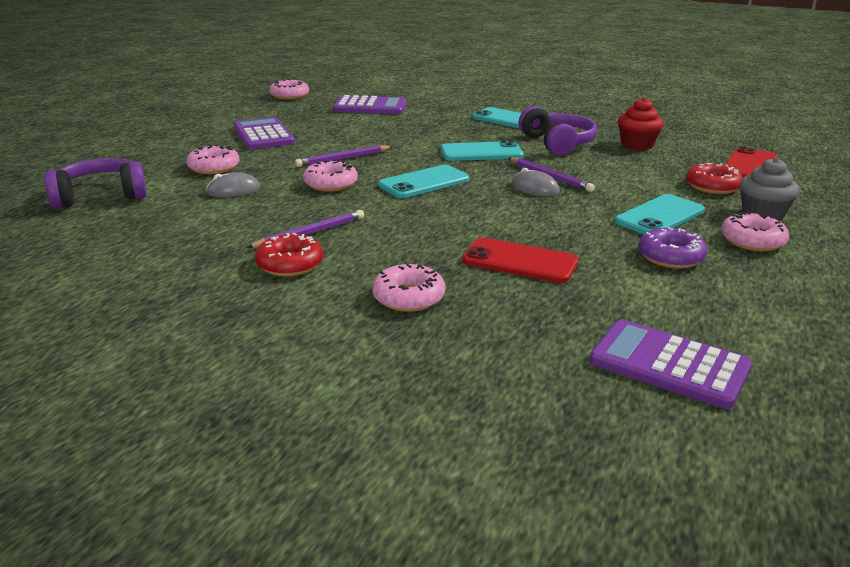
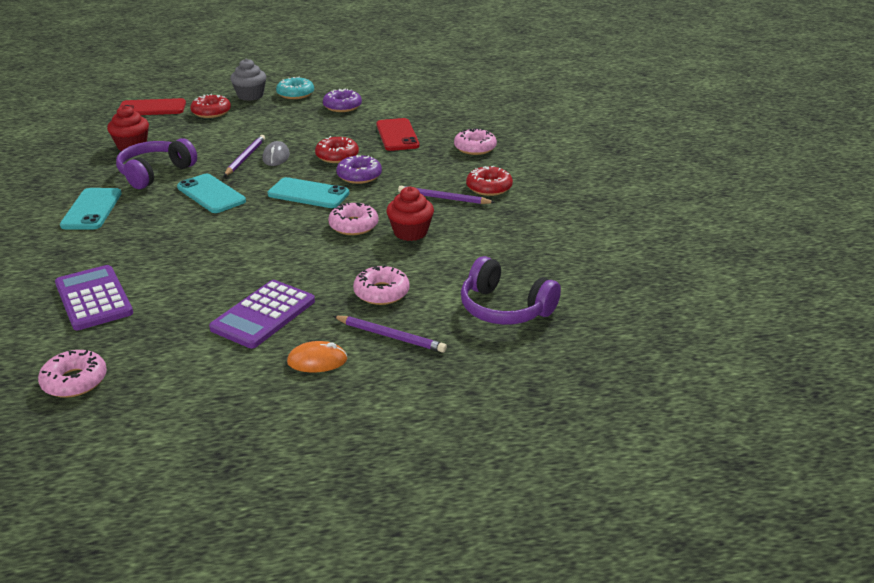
camera: 125 degrees left, 5 degrees up
grey mouse [206,172,261,197] -> none
purple pencil [295,145,393,167] -> purple pencil moved to [333,316,447,353]
purple calculator [589,319,752,409] -> none
turquoise phone [615,194,705,234] -> none
pink donut [721,212,789,251] -> turquoise donut [276,77,314,99]
none -> orange mouse [287,341,348,372]
none -> red donut [315,136,359,163]
none -> purple donut [336,155,382,184]
none -> red cupcake [386,187,434,241]

